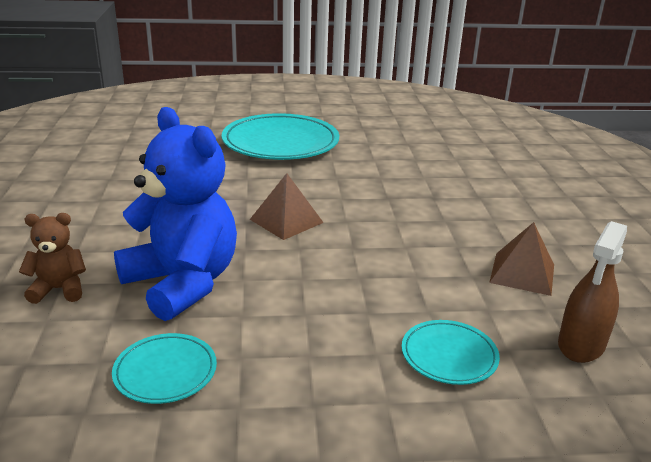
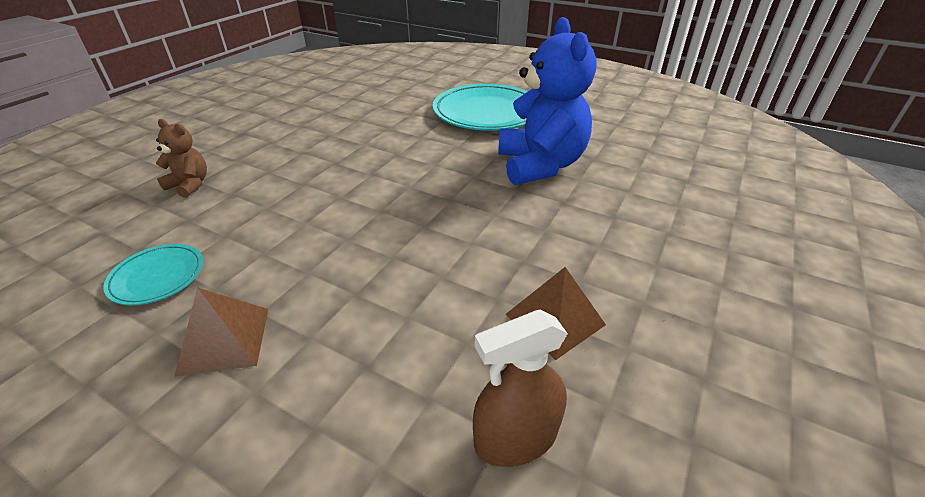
camera: 35 degrees right, 10 degrees up
blue teddy bear [114,107,237,321] -> blue teddy bear moved to [498,17,597,185]
brown pyramid [250,173,324,240] -> brown pyramid moved to [174,288,268,377]
turquoise plate [402,320,500,385] -> none

